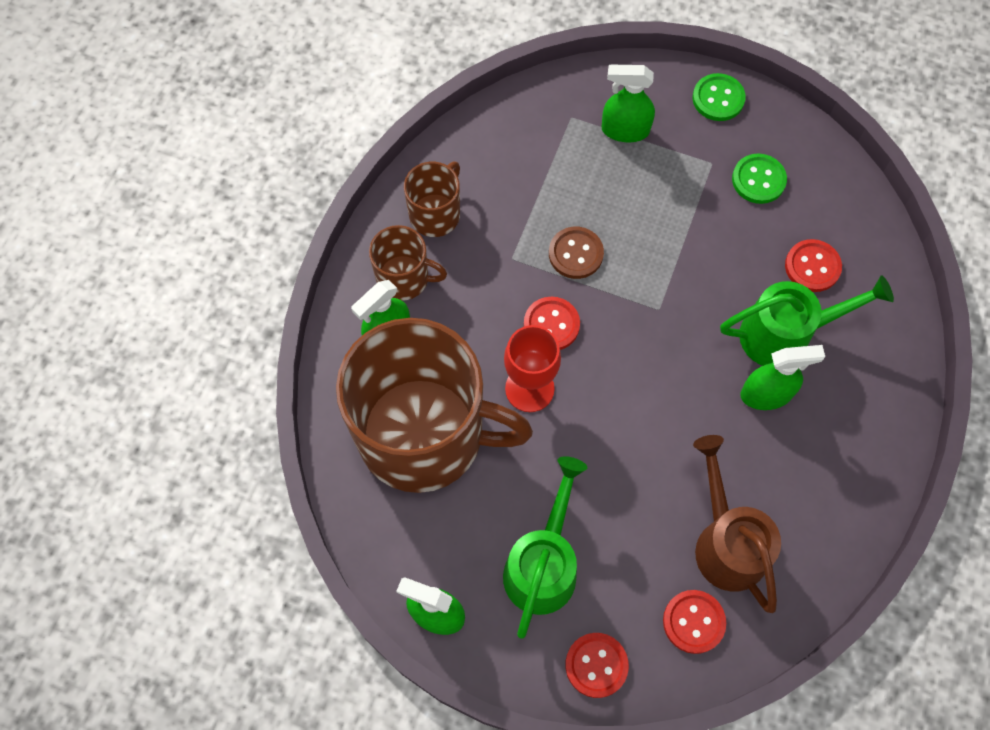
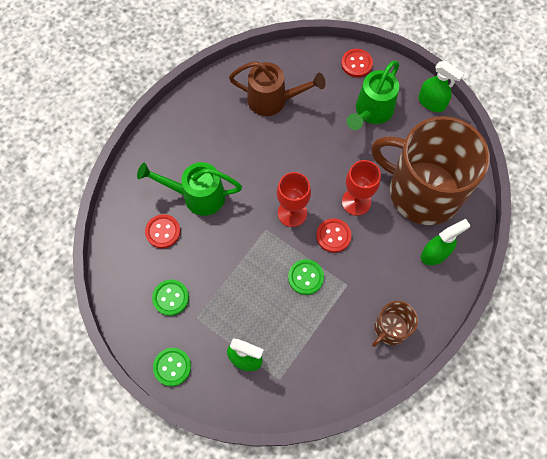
camera: 165 degrees left, 0 degrees up
brown mug [369,225,447,301] -> none
brown button [549,227,604,279] -> green button [288,259,324,295]
red button [663,590,726,654] -> none
brown watering can [693,435,781,613] -> brown watering can turned 75 degrees counterclockwise [229,61,326,116]
green spray bottle [741,345,825,410] -> none
none -> red goblet [277,172,311,227]

